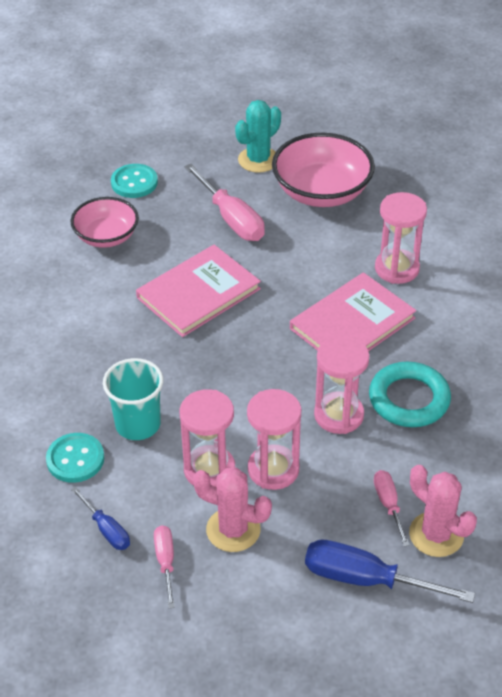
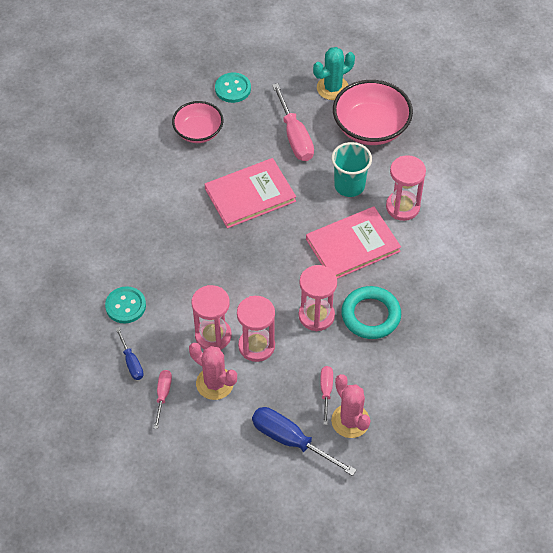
camera: 15 degrees right, 10 degrees up
turquoise cup [103,358,164,440] -> turquoise cup moved to [332,142,372,197]

